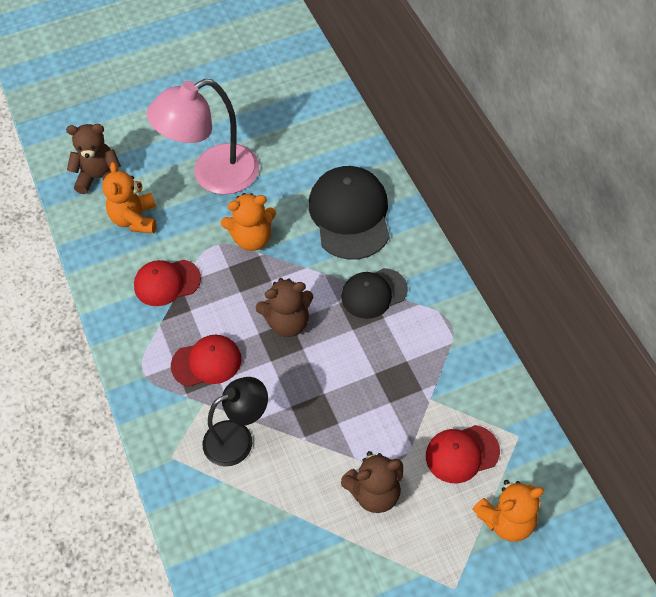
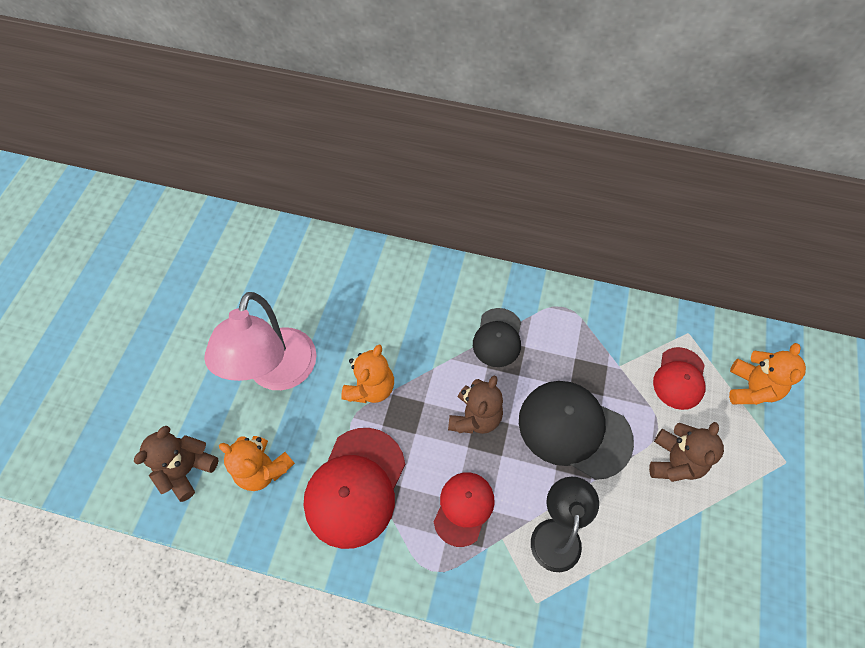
camera: 55 degrees left, 5 degrees up
red cap [134,260,201,306] -> red cap [303,428,405,549], size x1.66
black cap [309,166,390,260] -> black cap moved to [519,381,634,480]

